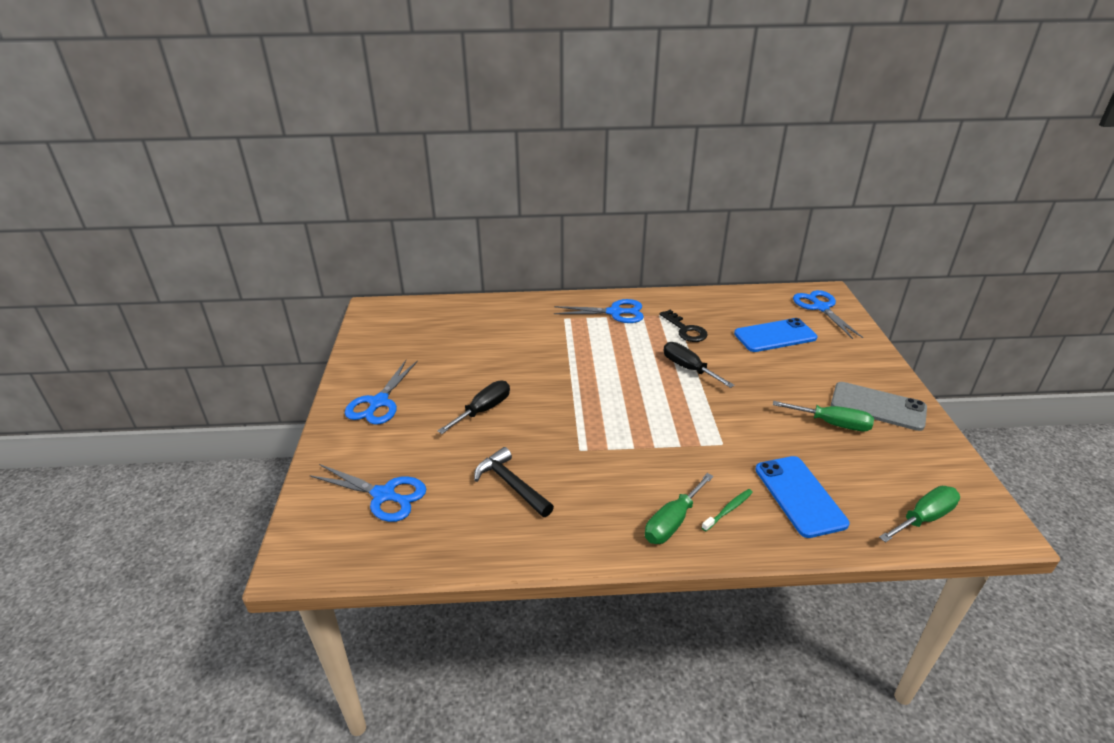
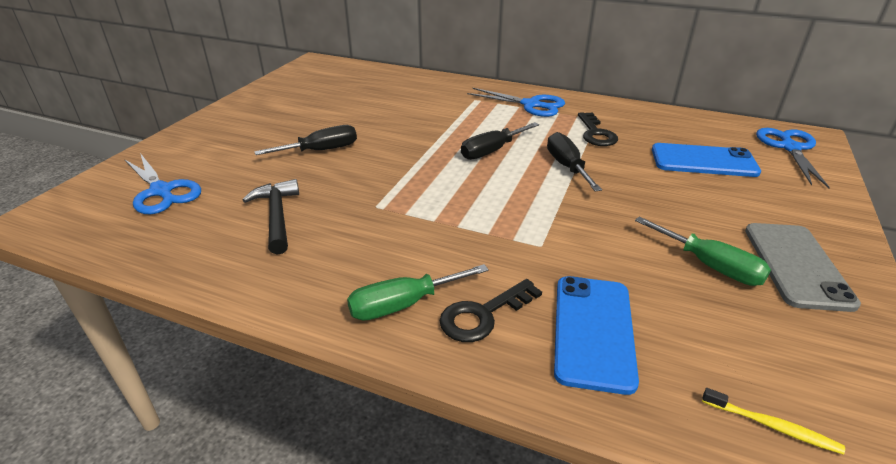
camera: 25 degrees right, 0 degrees up
blue scissors [345,360,418,425] -> none
green toothbrush [702,489,753,531] -> black key [440,279,542,342]
grey phone [831,382,927,431] -> grey phone turned 45 degrees clockwise [745,223,861,312]
green screwdriver [879,486,960,543] -> yellow toothbrush [702,388,845,454]
none -> black screwdriver [461,122,539,160]

